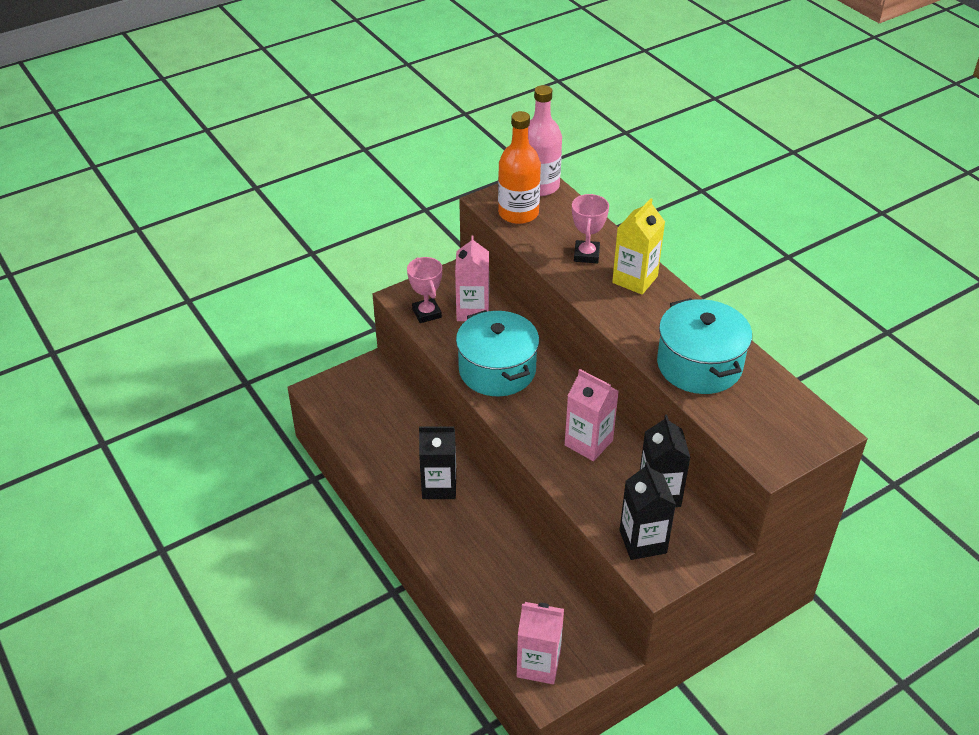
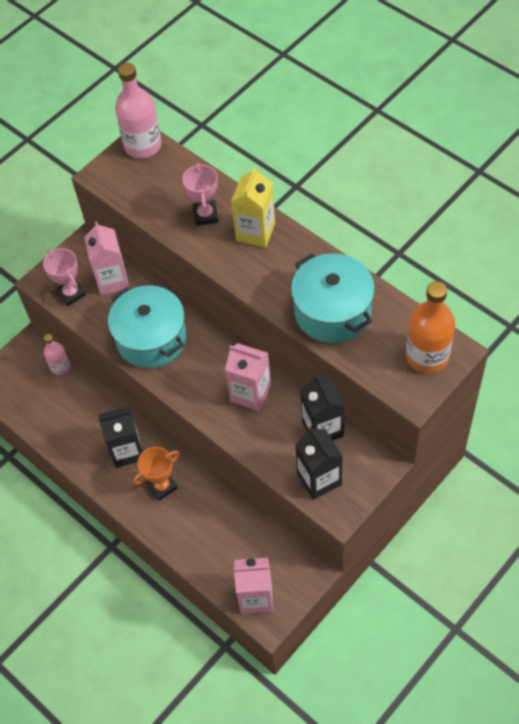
camera: 10 degrees left, 15 degrees up
orange bottle [498,111,541,224] -> orange bottle moved to [406,281,455,373]
none -> pink bottle [44,334,70,375]
none -> orange trophy [133,447,179,501]

